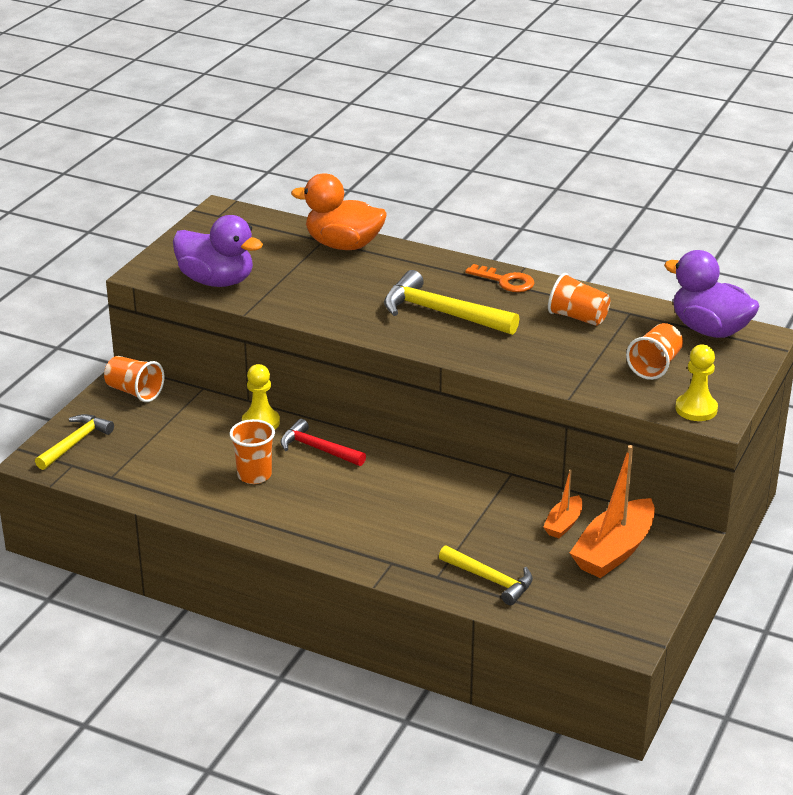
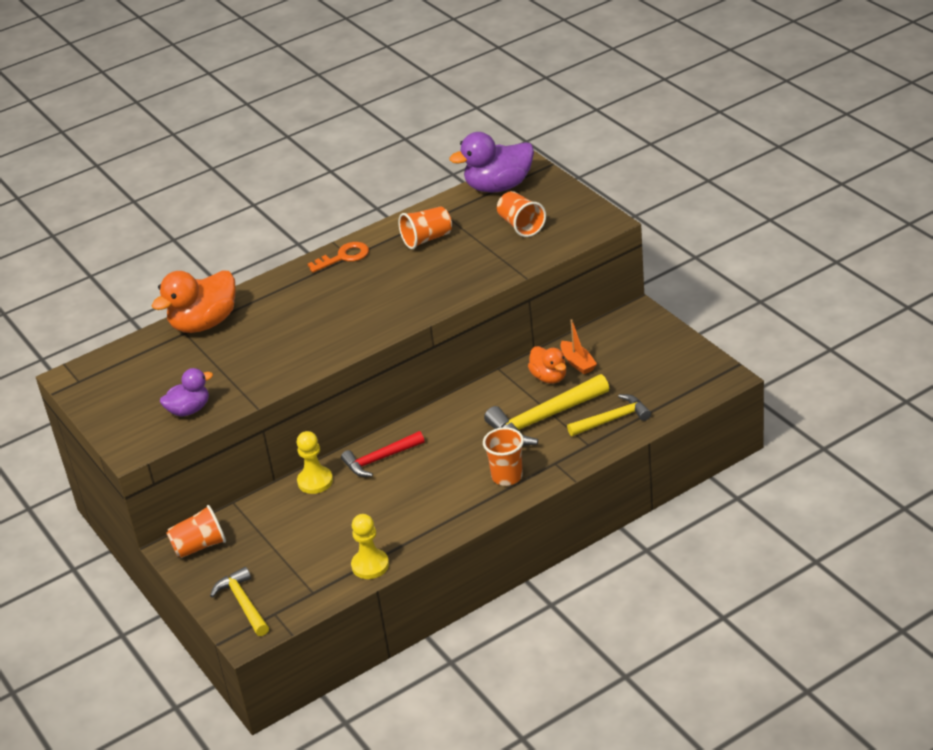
camera: 55 degrees left, 5 degrees up
purple duck [173,215,263,287] -> purple duck [160,368,213,417], size x0.60
orange cup [229,419,275,484] -> orange cup moved to [483,427,524,486]
yellow hammer [384,270,519,335] -> yellow hammer moved to [484,374,609,446]
orange boat [570,445,655,578] -> none
yellow pawn [675,344,718,421] -> yellow pawn moved to [351,514,389,579]
none -> orange duck [528,346,566,384]

